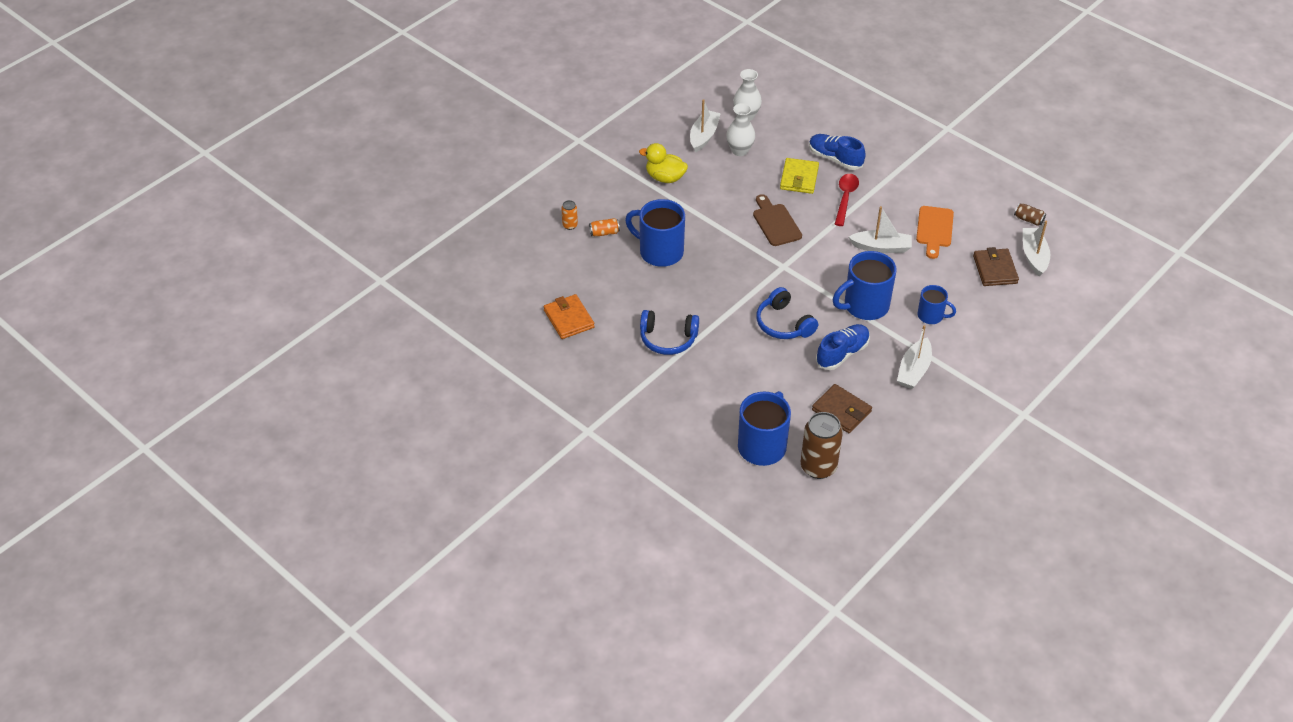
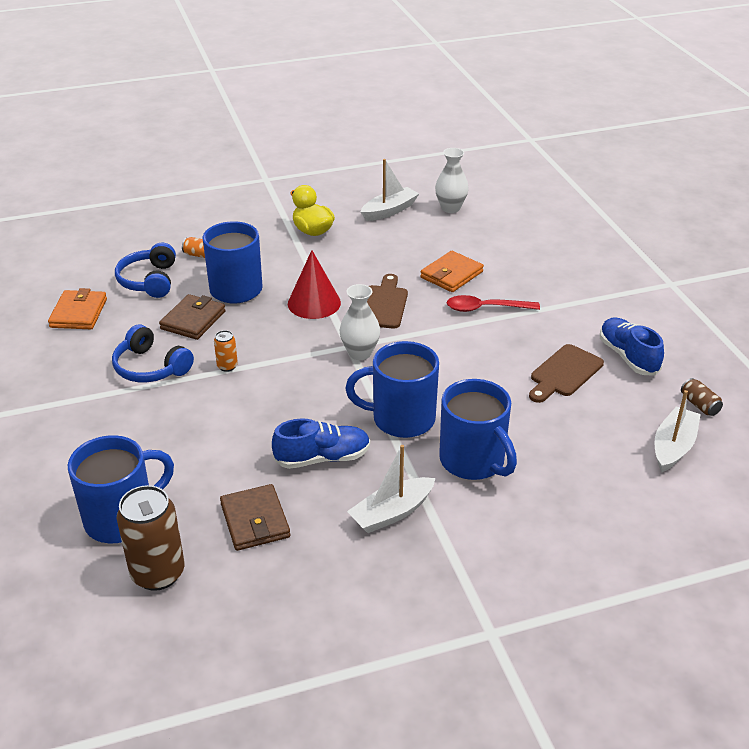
camera: 30 degrees right, 10 degrees down
orange can [561,200,578,230] -> orange can moved to [214,330,238,372]
white vase [726,103,755,156] -> white vase moved to [340,284,380,360]
blue headphones [756,287,818,339] -> blue headphones moved to [115,243,176,298]
yellow wallet [780,158,819,194] -> orange wallet [420,251,484,292]
blue shoe [809,134,865,170] -> blue shoe moved to [600,317,664,376]
red spoon [835,174,859,226] -> red spoon turned 135 degrees counterclockwise [447,295,540,312]
white boat [849,206,912,253] -> none
orange cutting board [916,206,954,259] -> brown cutting board [529,344,604,403]
blue mug [918,285,956,324] -> blue mug [439,379,517,480], size x1.75
brown wallet [973,247,1019,286] -> brown wallet moved to [159,294,226,340]
none -> red cone [288,250,341,319]

